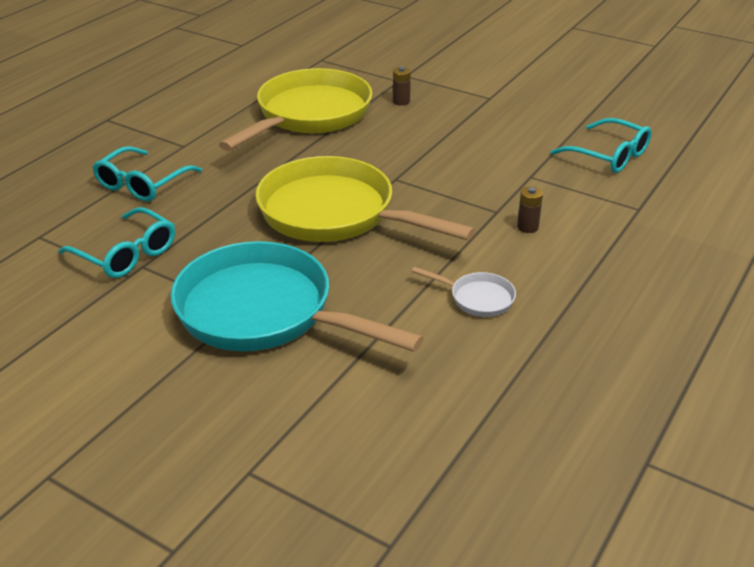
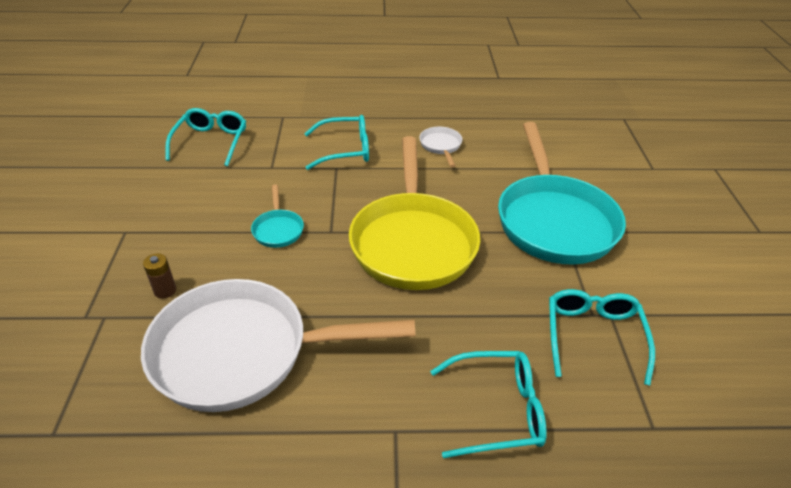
camera: 125 degrees left, 5 degrees up
yellow pan [219,68,372,151] -> white pan [141,279,416,412]
brown battery [517,186,543,233] -> turquoise glasses [304,115,369,170]
none -> turquoise pan [251,185,304,248]

